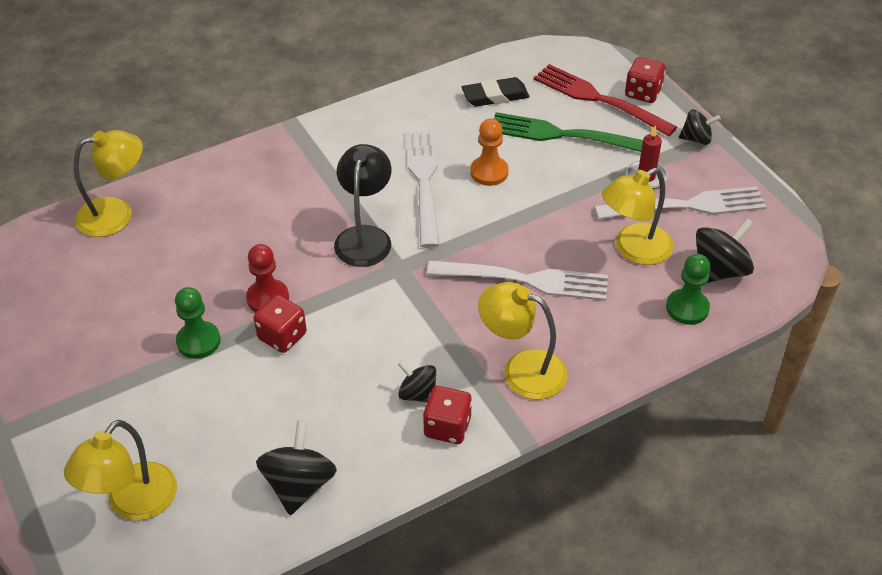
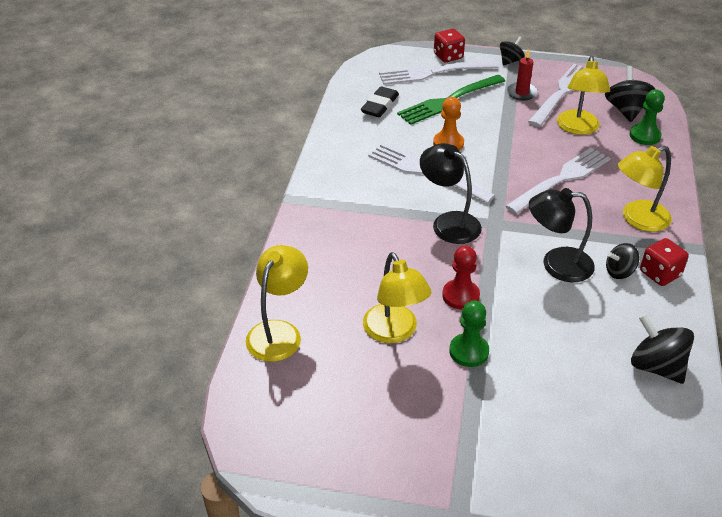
camera: 50 degrees left, 5 degrees down
yellow lamp [64,420,177,521] -> yellow lamp moved to [363,252,432,343]
red dice [253,295,307,353] -> none
red fork [534,64,677,136] -> white fork [379,60,499,85]
none -> black lamp [529,188,595,282]

